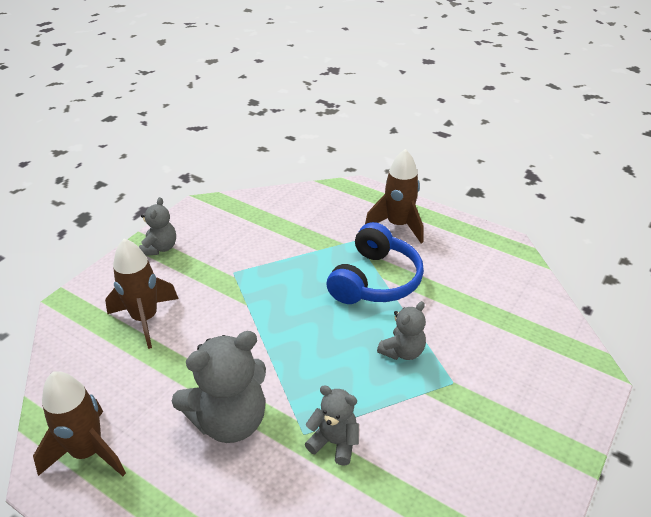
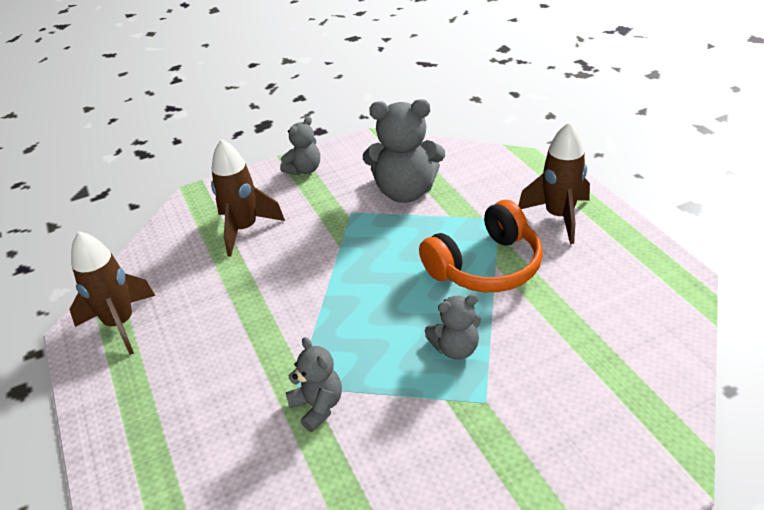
camera: 35 degrees right, 0 degrees up
grey teddy bear [172,331,266,443] -> grey teddy bear moved to [363,99,445,203]
blue headphones [326,222,424,304] -> orange headphones [419,200,543,292]

